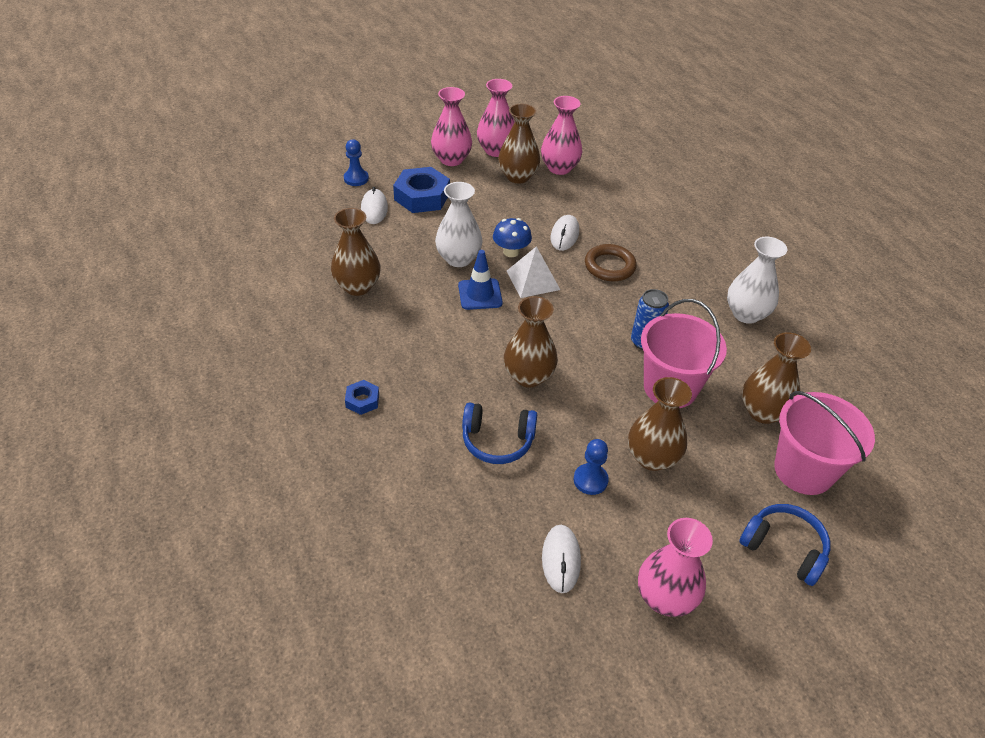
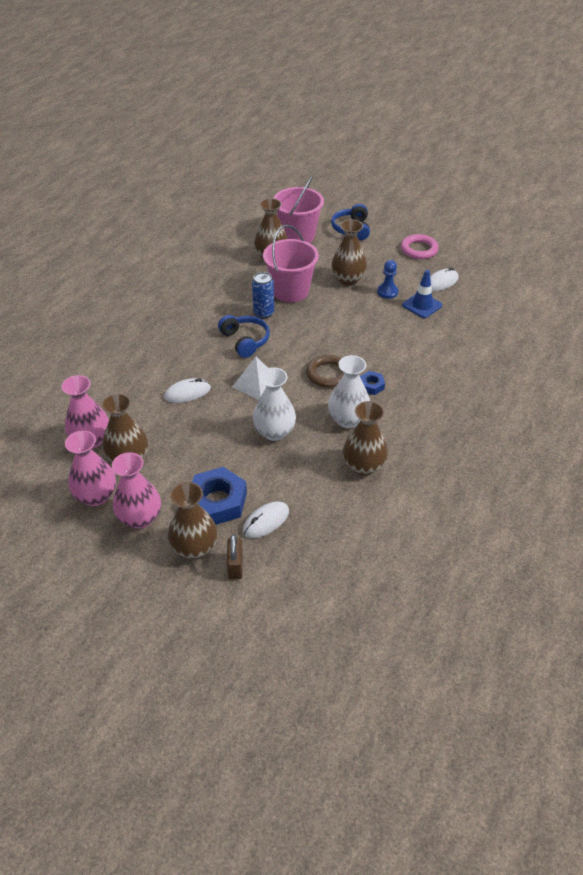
camera: 125 degrees left, 0 degrees up
blue pawn [344,139,369,186] -> brown padlock [227,534,243,579]
blue nut [345,380,379,415] -> blue nut moved to [360,371,385,395]
blue traffic cone [458,250,503,310] -> blue traffic cone moved to [402,270,442,318]
blue headphones [462,402,537,464] -> blue headphones moved to [218,315,270,358]
blue mushroom [493,218,532,257] -> none
brown vase [504,296,558,387] -> brown vase moved to [168,482,218,559]
brown ring [585,244,637,281] -> brown ring moved to [306,355,345,388]
pink vase [638,518,713,617] -> pink ring [401,234,439,259]
white vase [727,237,787,324] -> white vase moved to [328,355,370,428]

